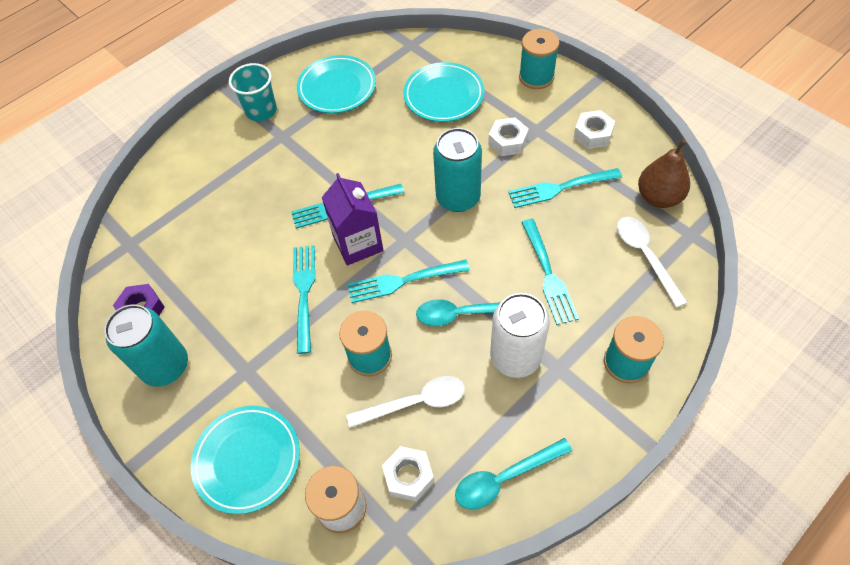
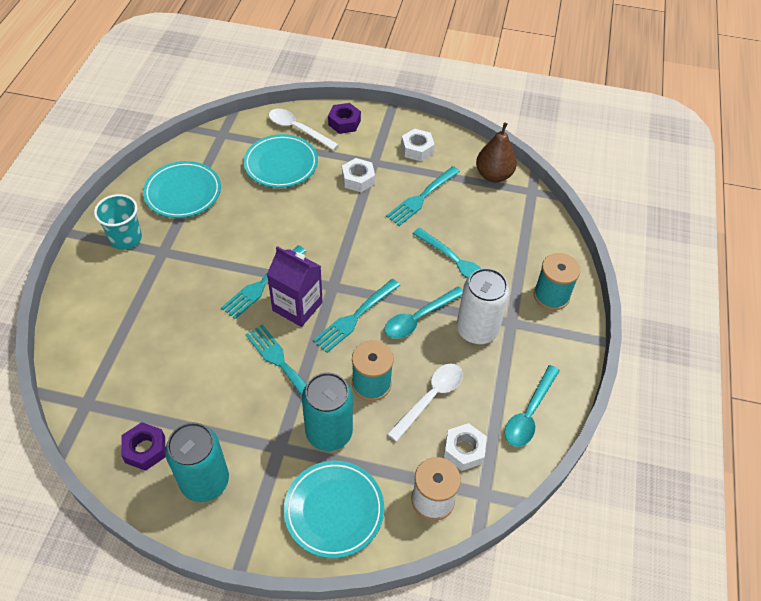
camera: 40 degrees left, 5 degrees down
turquoise can [433,128,482,212] -> turquoise can moved to [302,372,353,451]
turquoise spool [519,29,559,89] -> purple nut [328,103,361,134]
white spoon [617,217,688,308] -> white spoon moved to [269,109,339,150]

